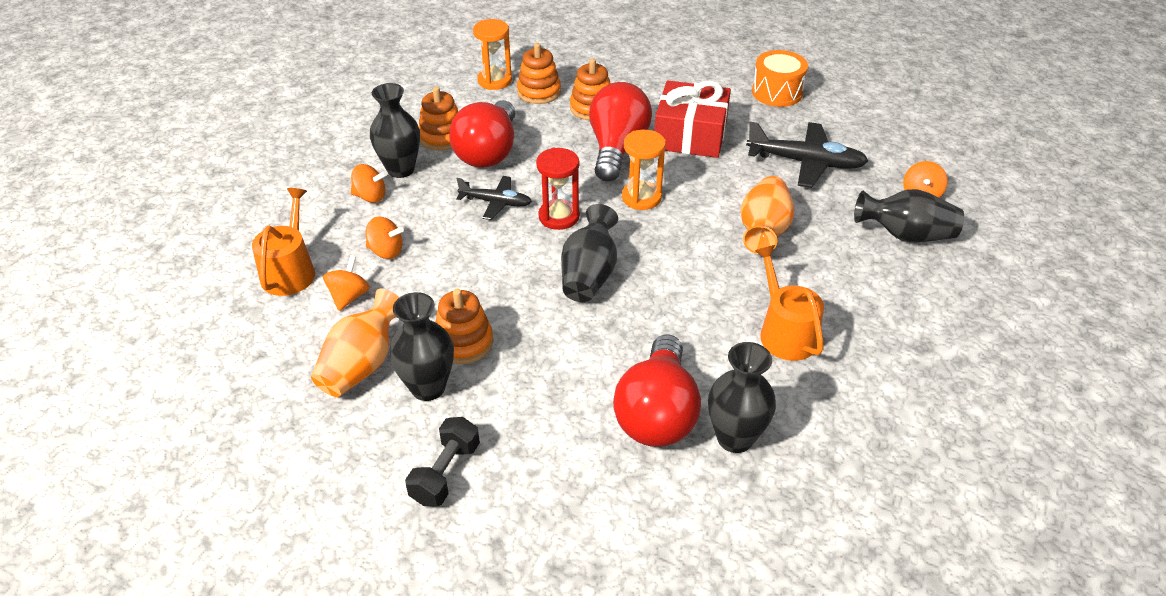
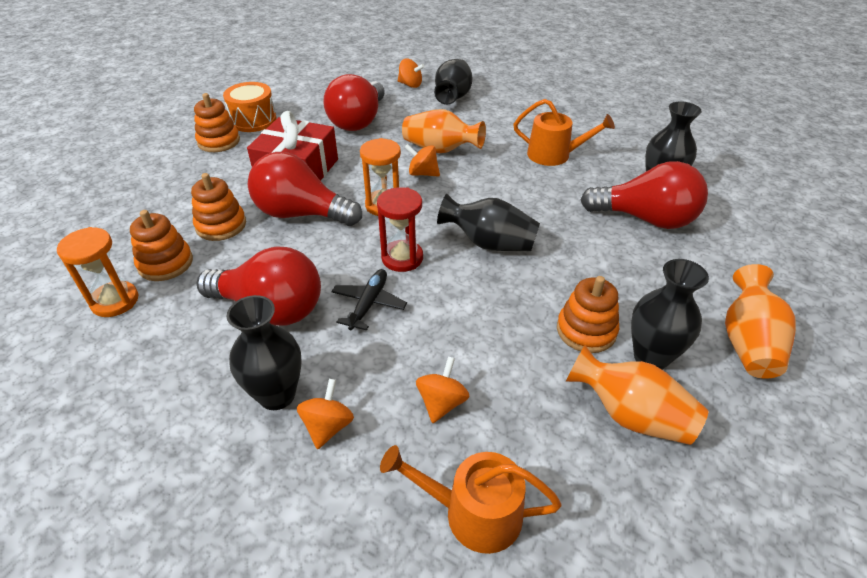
camera: 85 degrees left, 0 degrees up
orange spinning top [323,255,370,311] -> orange spinning top moved to [404,144,440,176]
black dumbbell [405,417,480,506] -> orange vase [725,264,796,379]
orange stacking toy [419,87,458,151] -> orange stacking toy moved to [194,93,240,152]
black plane [746,122,868,188] -> red light bulb [323,74,385,131]
orange watering can [755,245,824,361] -> orange watering can turned 150 degrees counterclockwise [513,99,615,166]

